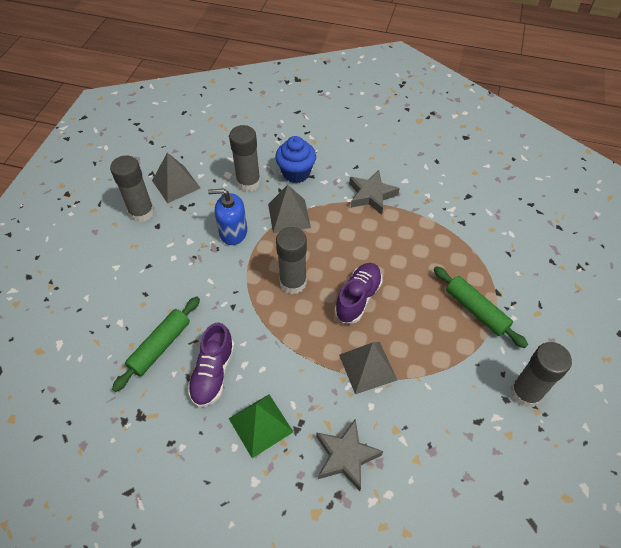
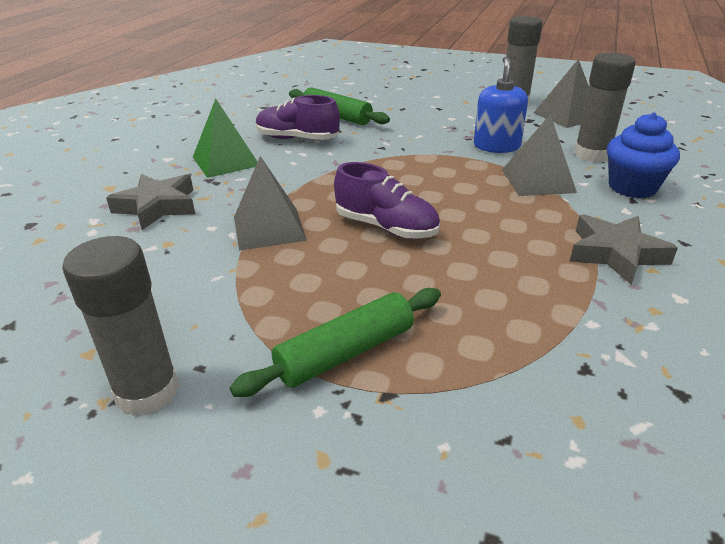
camera: 95 degrees right, 20 degrees down
grey glue stick [276,227,307,294] -> none

